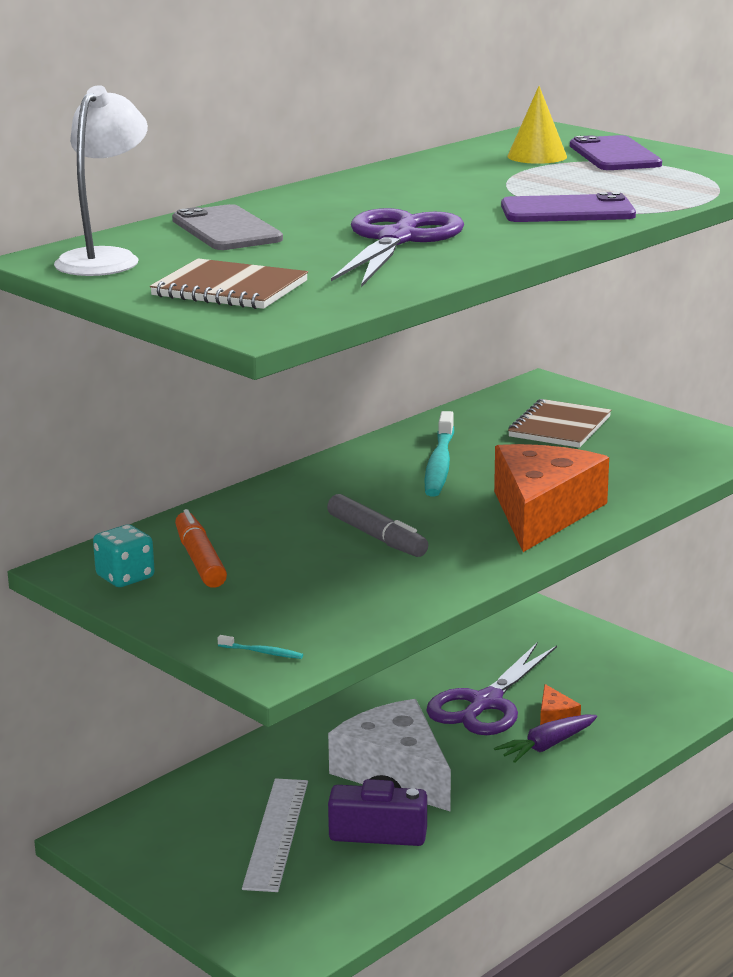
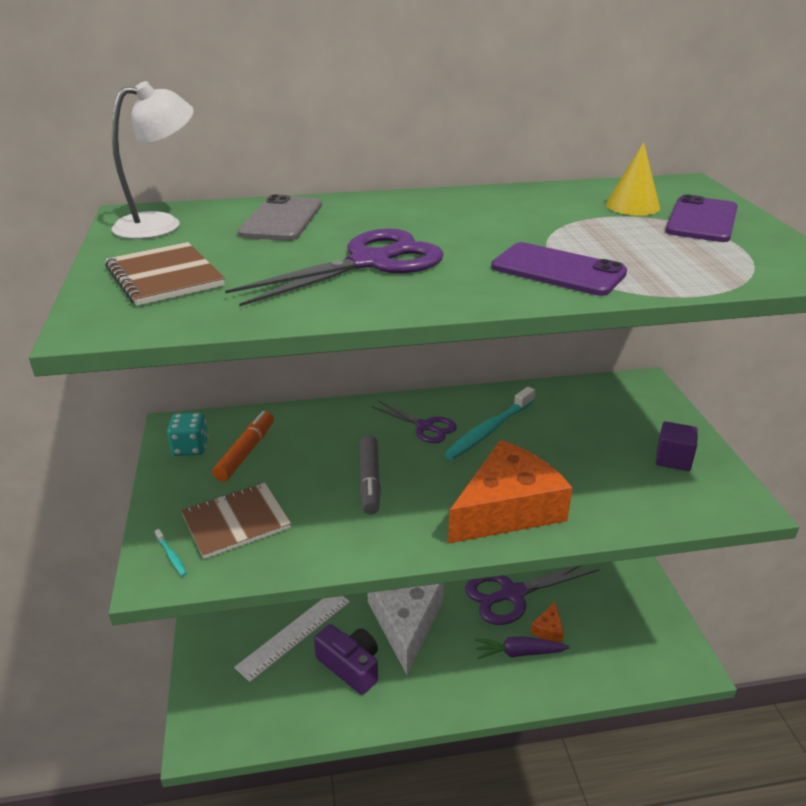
camera: 35 degrees right, 10 degrees up
brown notebook [508,399,611,448] -> brown notebook moved to [181,483,291,559]
none -> purple scissors [372,401,457,443]
none -> purple cube [656,421,698,471]

